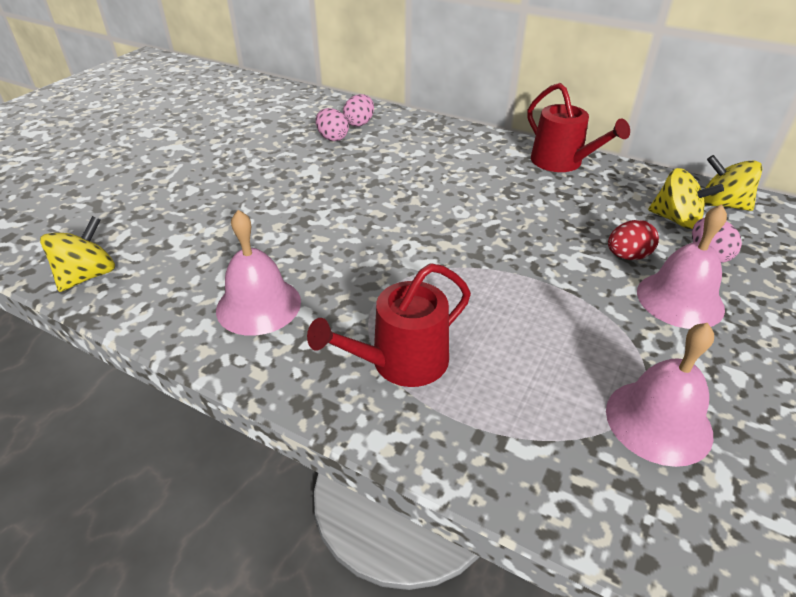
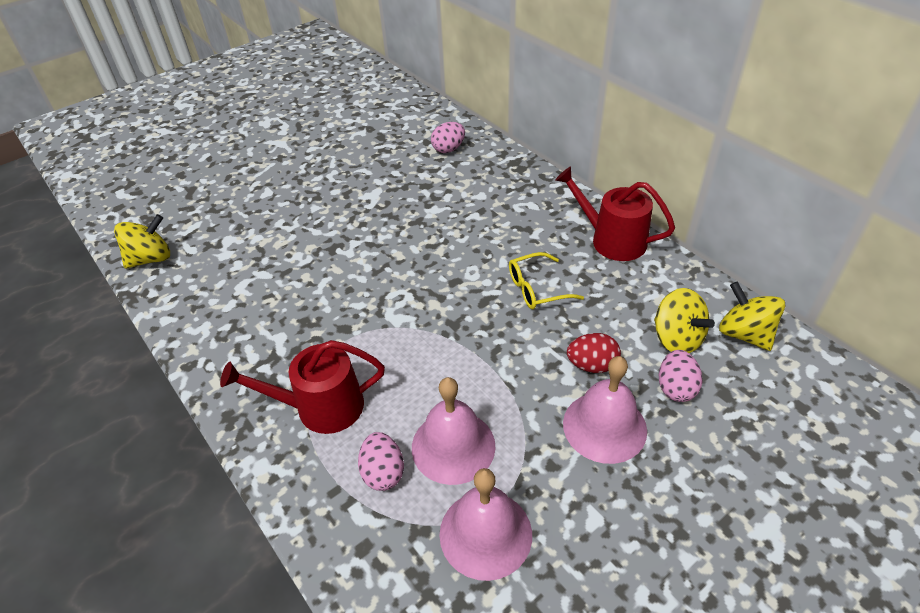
camera: 25 degrees right, 5 degrees up
pink bell [216,210,301,336] -> pink bell moved to [412,377,496,485]
pink egg [316,108,349,141] -> pink egg moved to [358,432,404,491]
red watering can [527,83,630,172] -> red watering can turned 135 degrees clockwise [555,166,675,261]
none -> yellow glasses [509,252,584,309]

